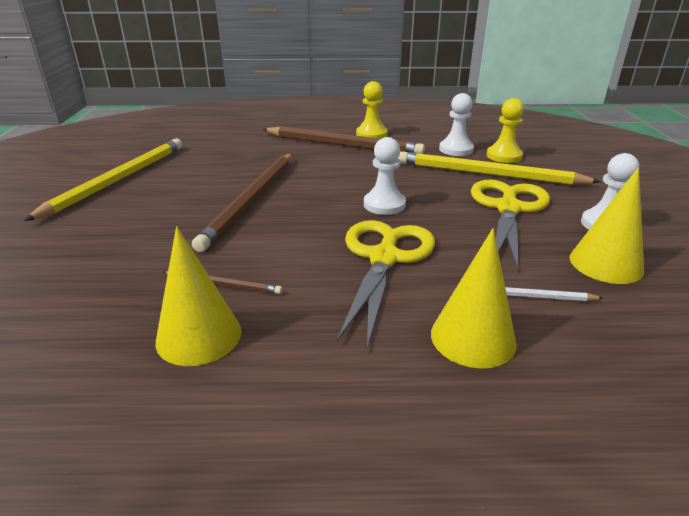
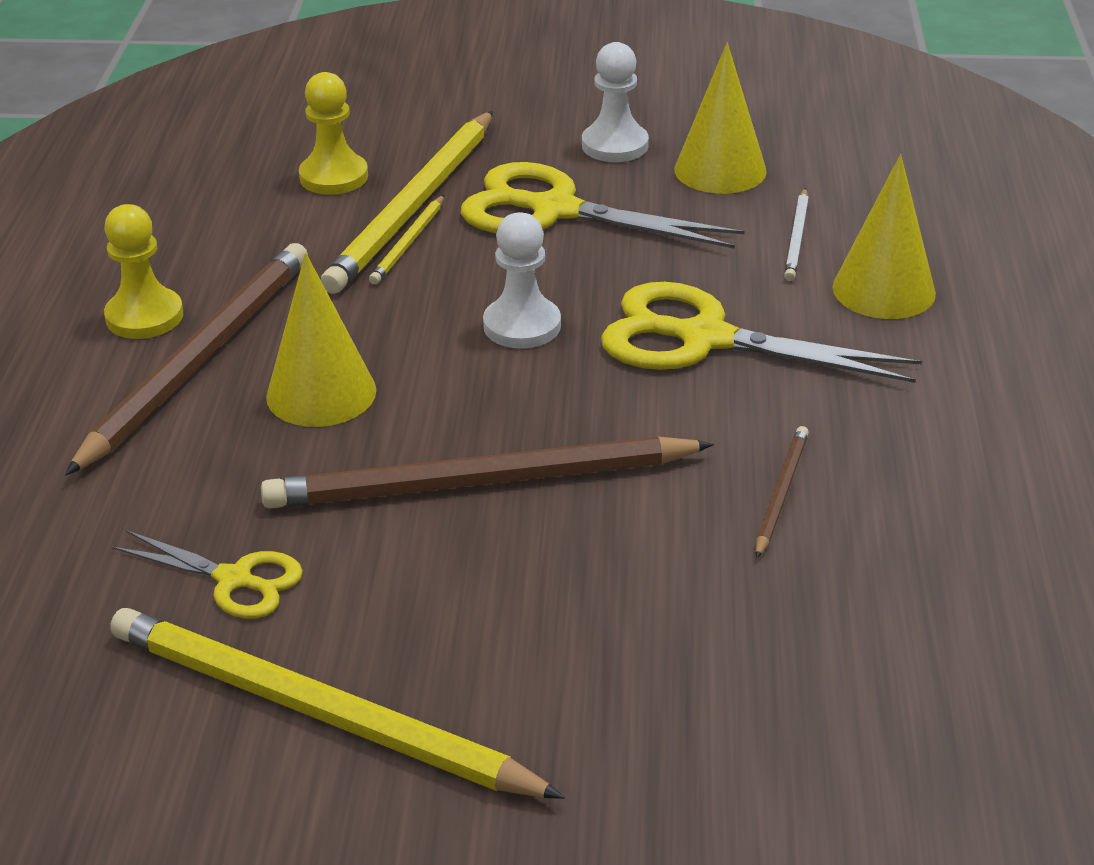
camera: 85 degrees left, 5 degrees up
yellow cone [156,226,241,366] -> yellow cone moved to [266,253,376,427]
brown pencil [192,154,293,252] -> brown pencil turned 150 degrees clockwise [261,437,714,509]
white pawn [439,93,474,156] -> none
none -> yellow scissors [112,530,303,618]
none -> yellow pencil [369,195,444,284]

